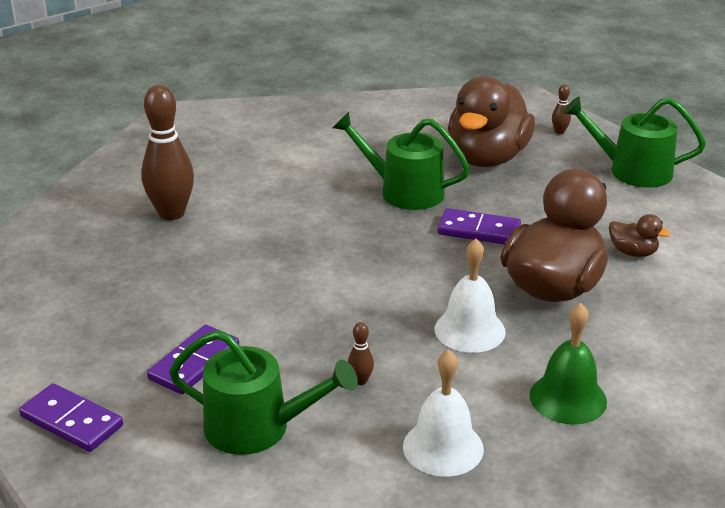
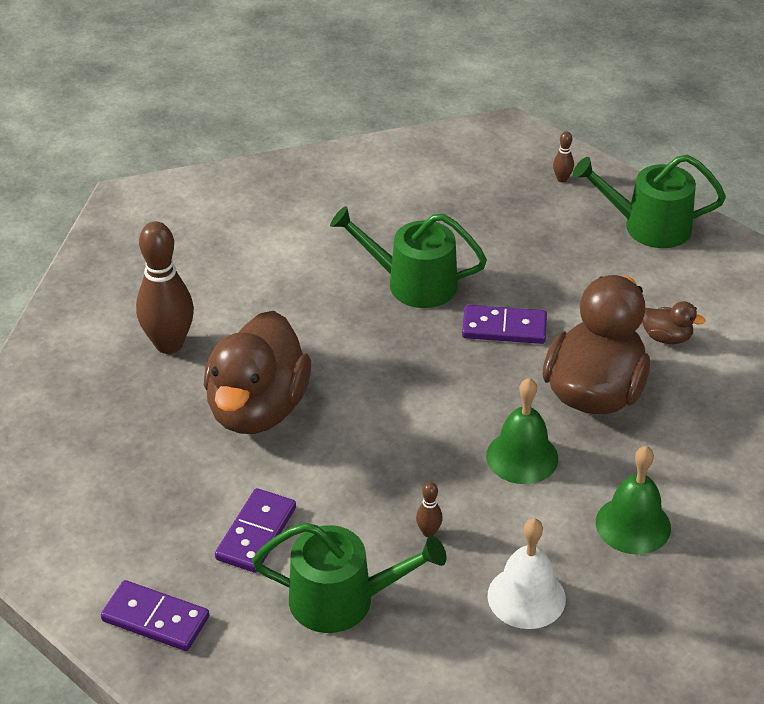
camera: 10 degrees left, 10 degrees up
white bell [435,239,506,353] -> green bell [486,378,558,484]
brown duck [448,76,535,167] -> brown duck moved to [204,311,311,434]

